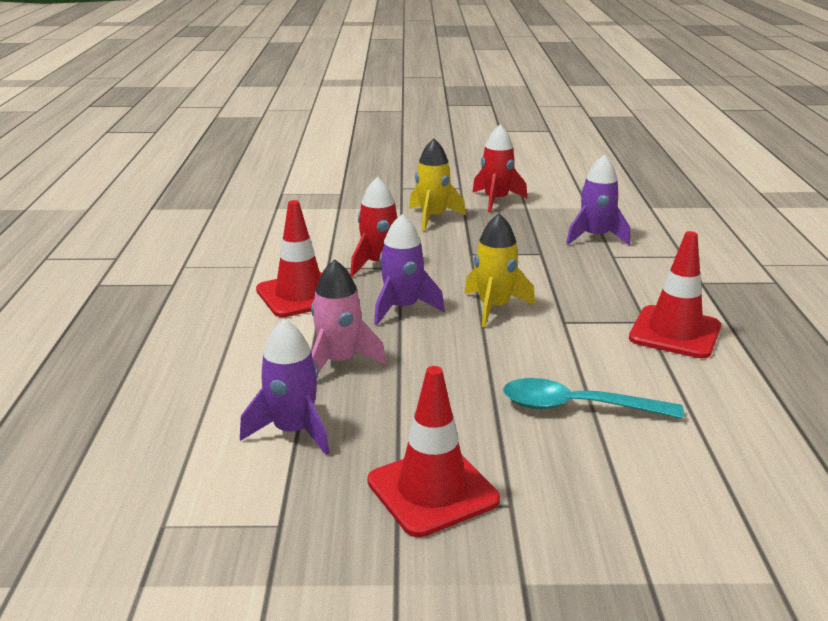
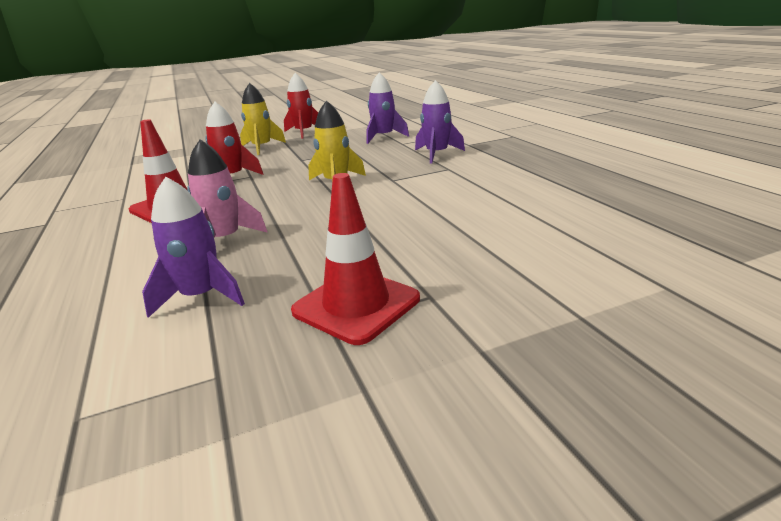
camera: 20 degrees left, 0 degrees up
purple rocket [374,214,445,325] -> purple rocket moved to [415,80,465,164]
turquoise spoon [503,378,684,419] -> none
red traffic cone [629,231,721,358] -> none

